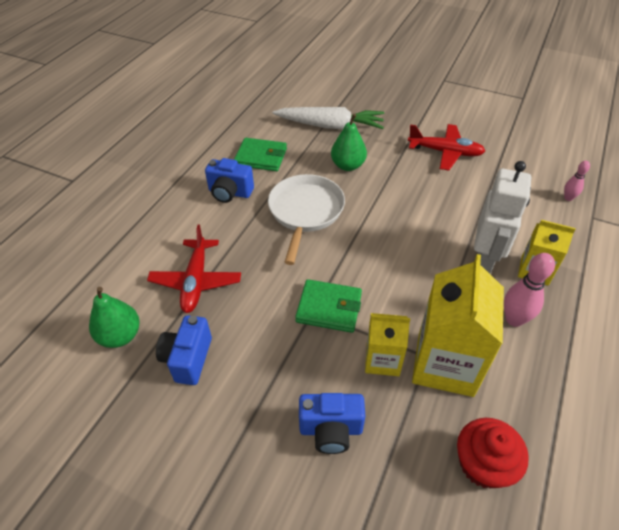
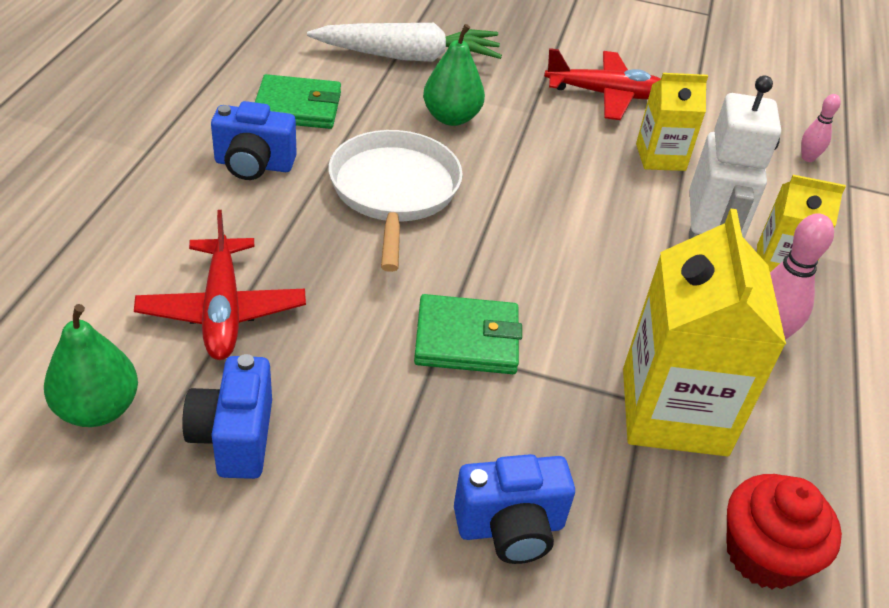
camera: 15 degrees left, 5 degrees down
yellow carton [365,313,410,376] -> yellow carton moved to [636,73,708,171]

